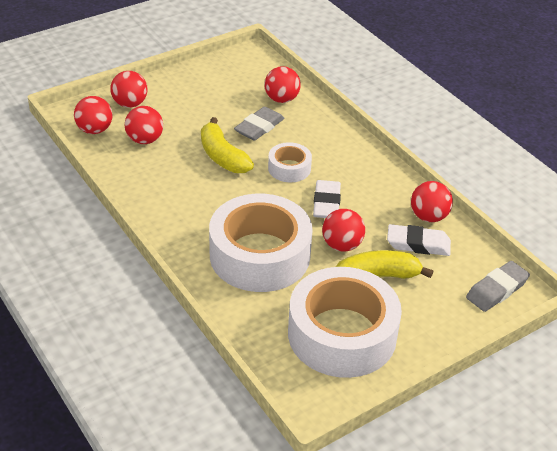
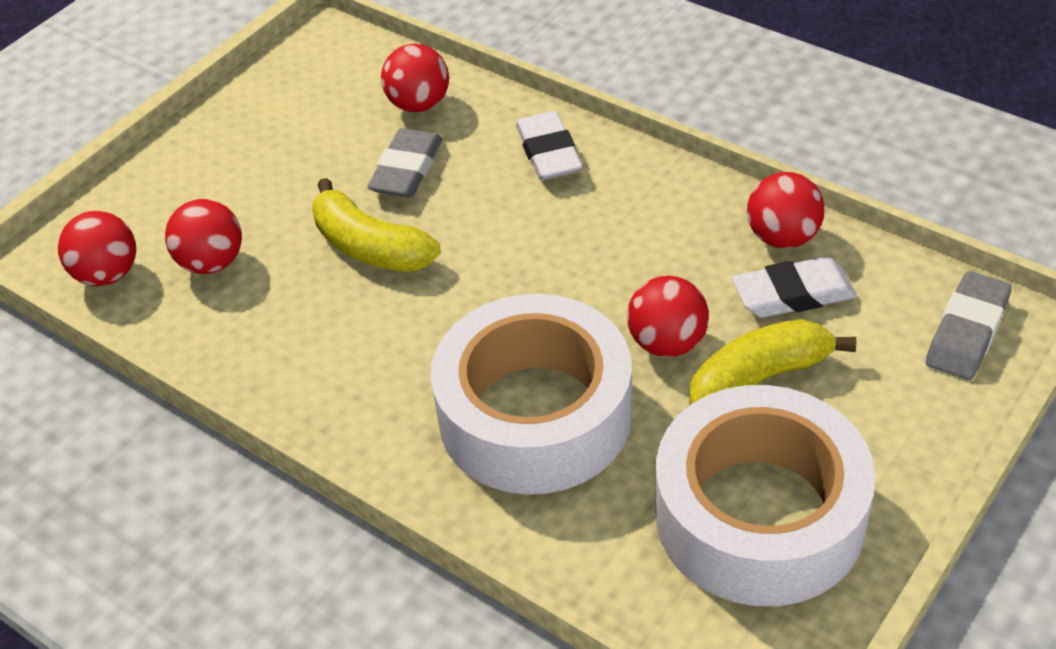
camera: 15 degrees left, 5 degrees up
red ball [110,71,147,108] -> none
white tape [268,142,312,182] -> none
white eraser [313,180,341,218] -> white eraser moved to [516,111,582,180]

